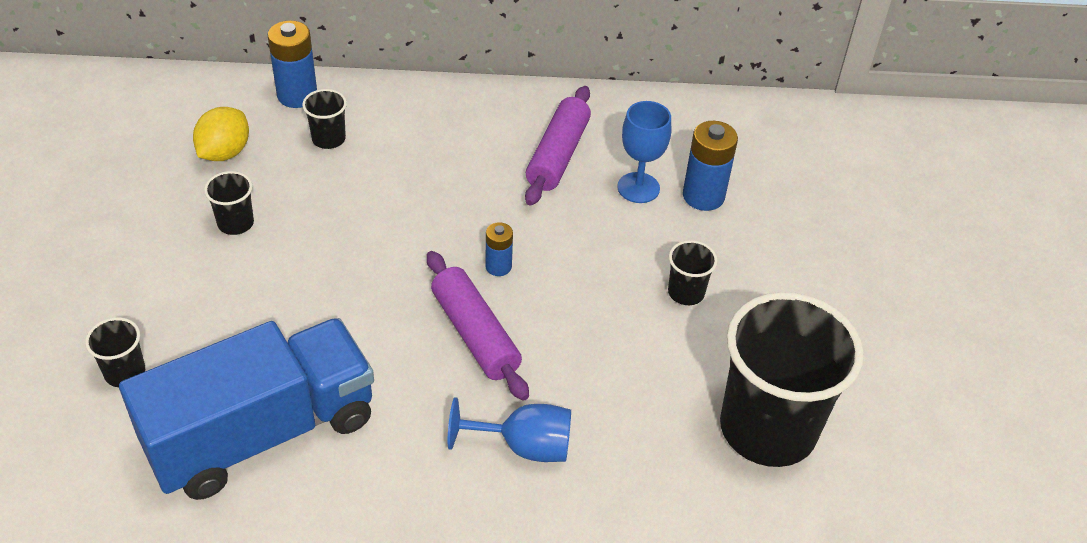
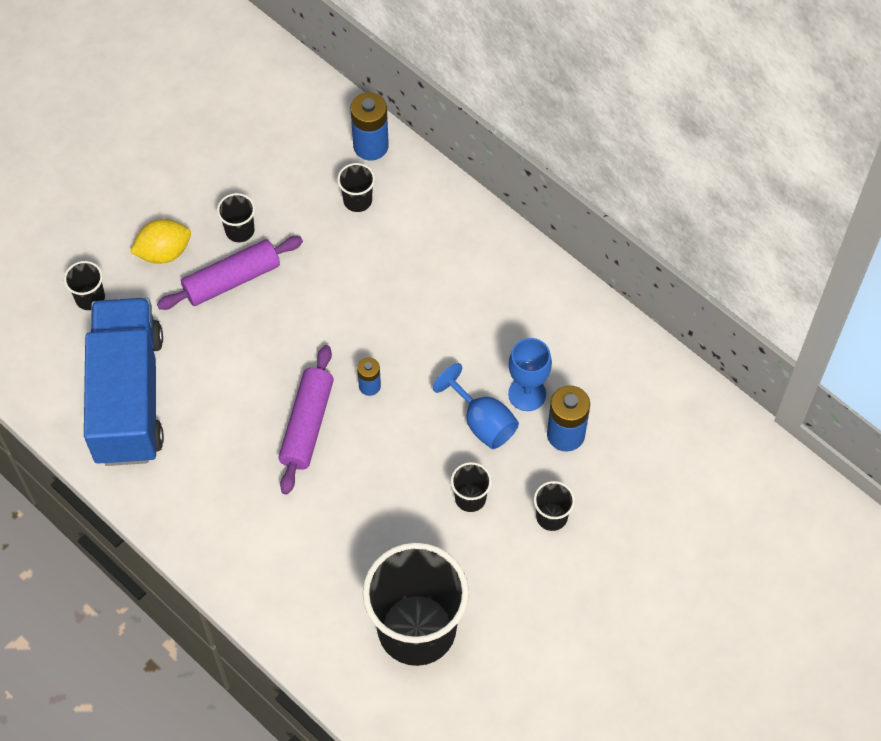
camera: 45 degrees right, 15 degrees up
blue truck [119,318,374,500] -> blue truck turned 105 degrees counterclockwise [84,298,164,466]
yellow lemon [193,107,249,161] -> yellow lemon moved to [130,219,191,264]
blue goblet [448,397,571,462] -> blue goblet moved to [433,363,519,449]
purple rolling pin [525,86,591,206] -> purple rolling pin moved to [157,236,303,310]
none -> black cup [534,481,575,531]

